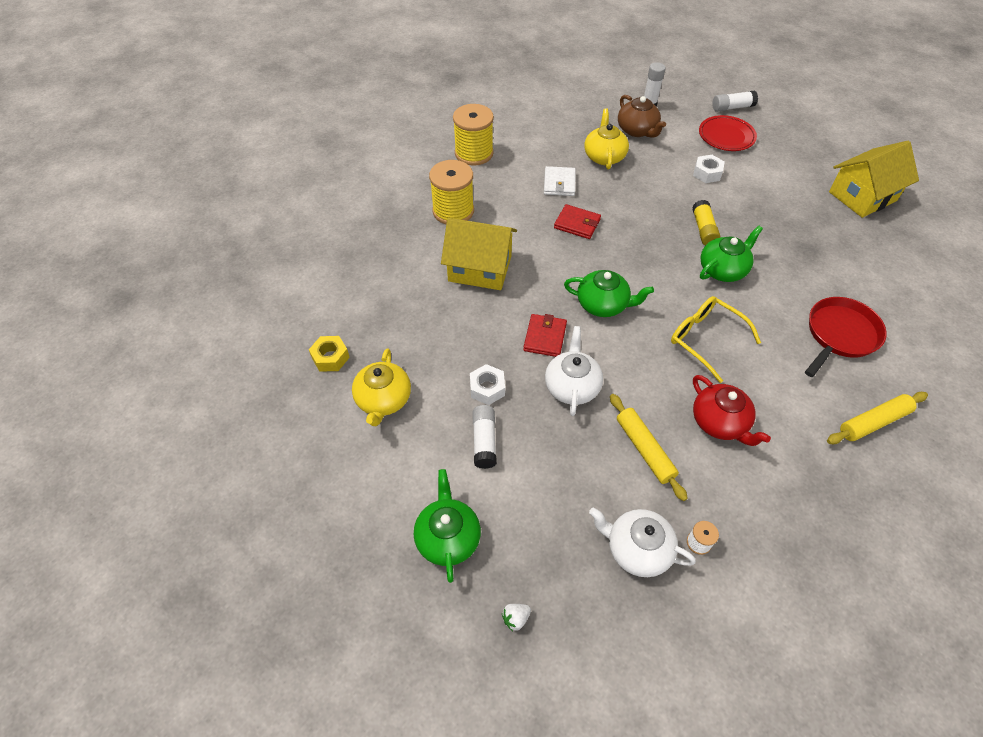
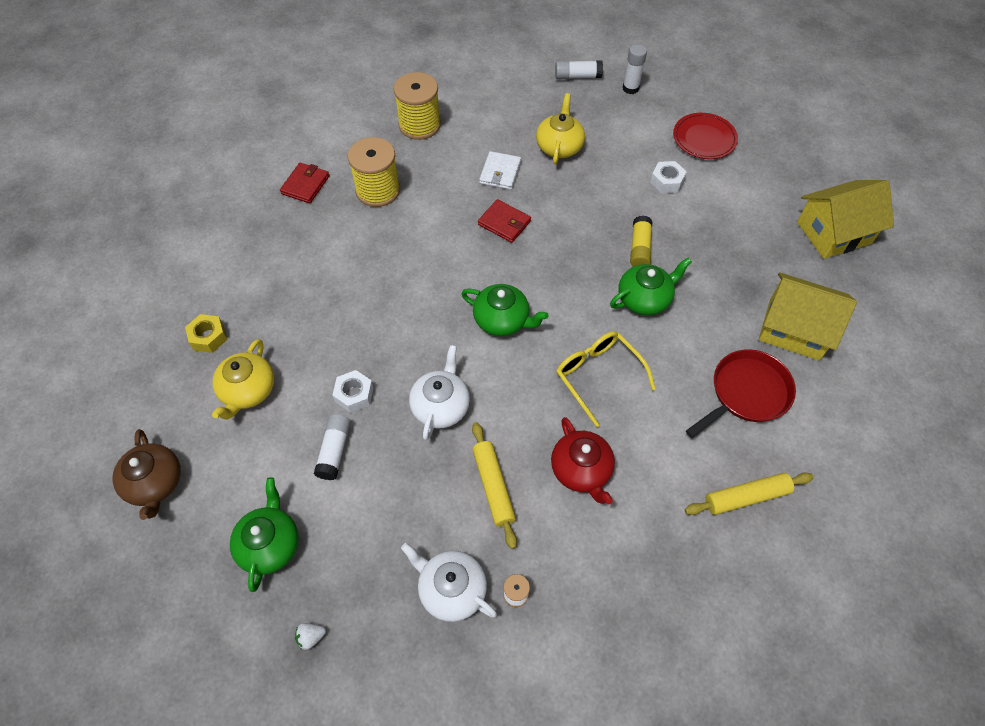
camera: 10 degrees right, 5 degrees up
yellow house [441,218,517,290] -> yellow house moved to [759,272,857,361]
red wallet [523,314,567,357] -> red wallet moved to [280,163,330,203]
brown teapot [618,95,666,138] -> brown teapot moved to [112,429,181,520]
white glue stick [712,90,758,112] -> white glue stick moved to [555,60,603,79]

